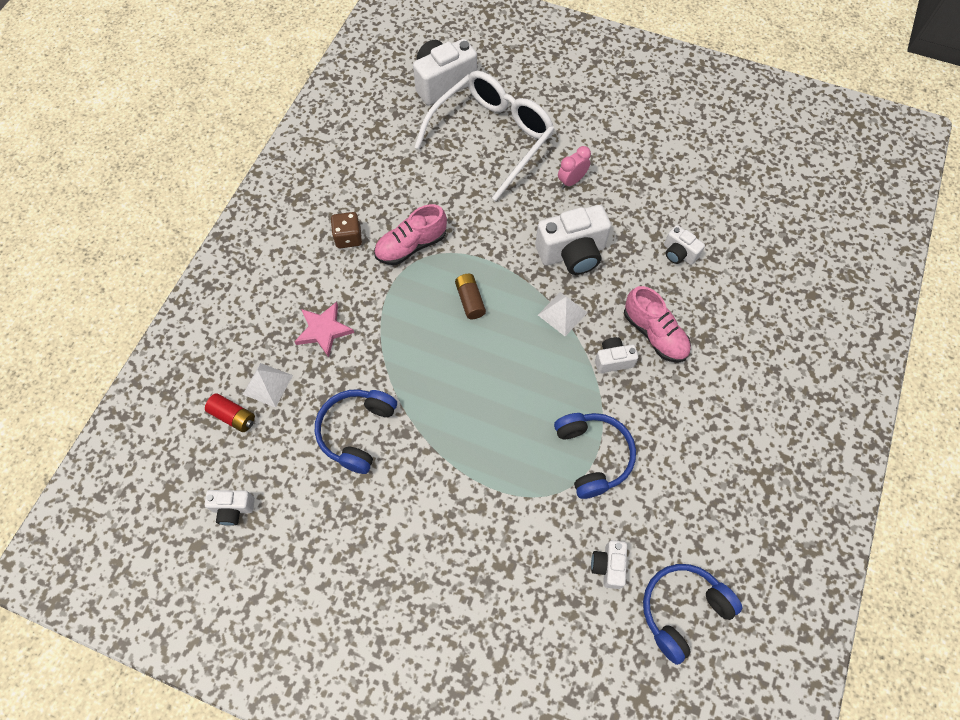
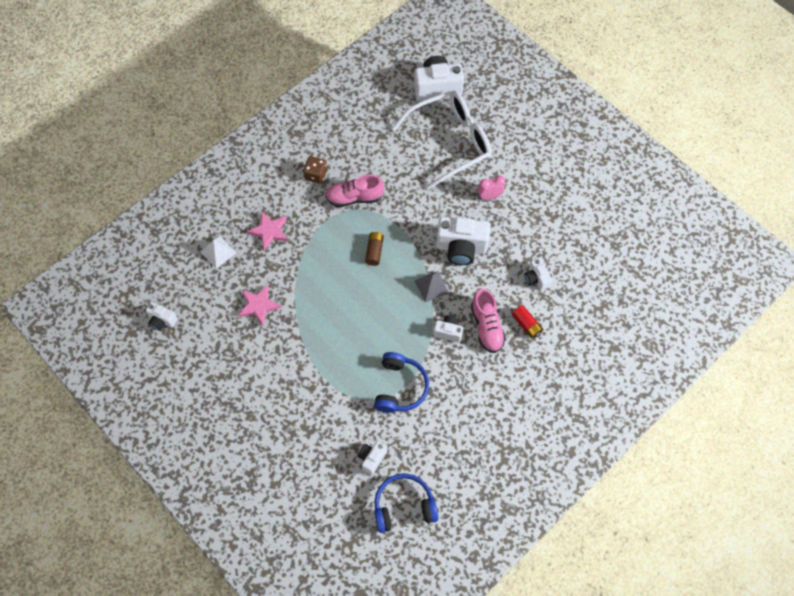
camera: 25 degrees right, 0 degrees up
red battery [205,393,255,432] -> red battery moved to [512,305,543,339]
blue headphones [315,389,397,474] -> pink star [238,285,282,326]
white pyramid [538,292,587,336] -> grey pyramid [414,271,449,302]

